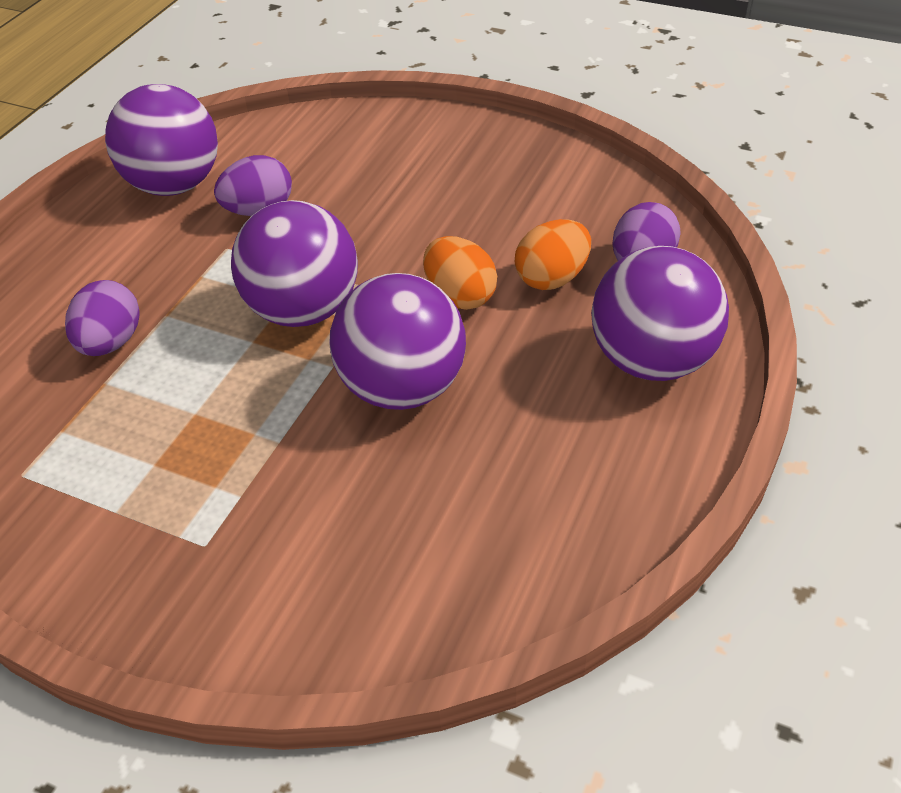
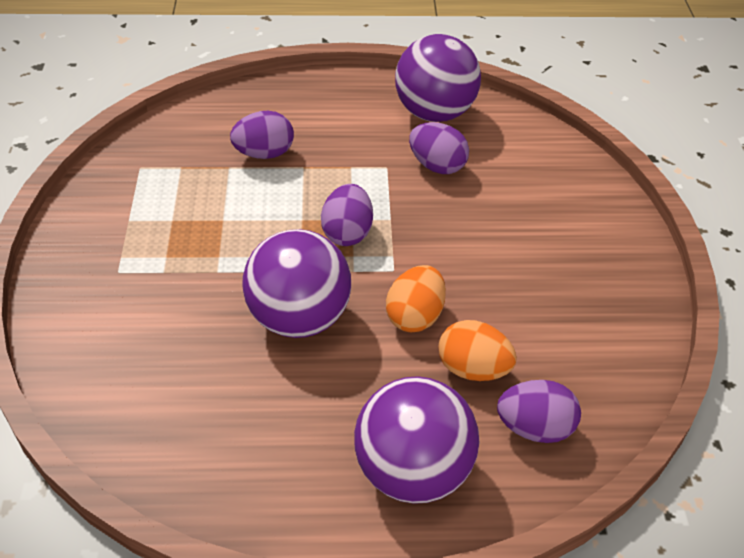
camera: 60 degrees right, 0 degrees up
purple ball [231,200,358,327] -> purple egg [321,184,373,246]

